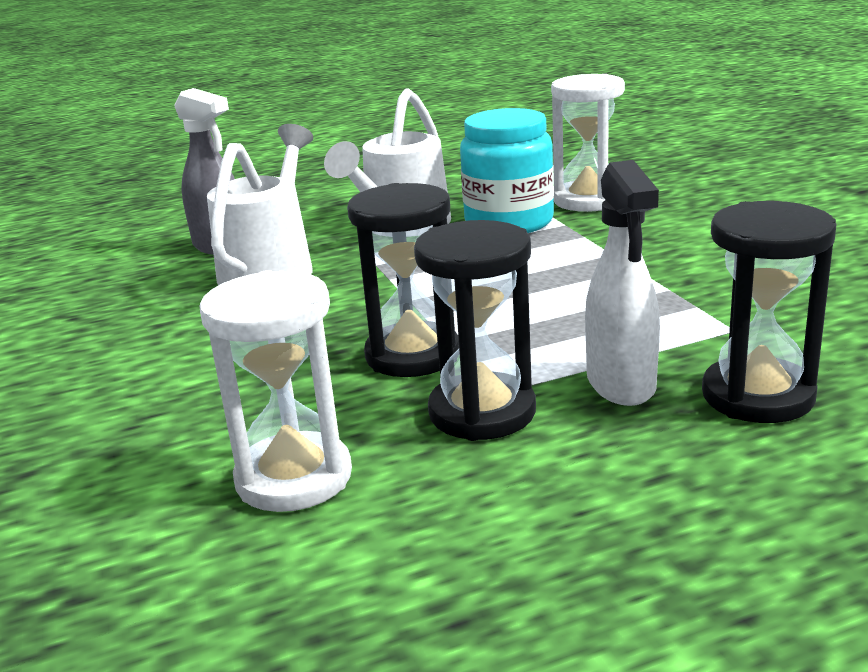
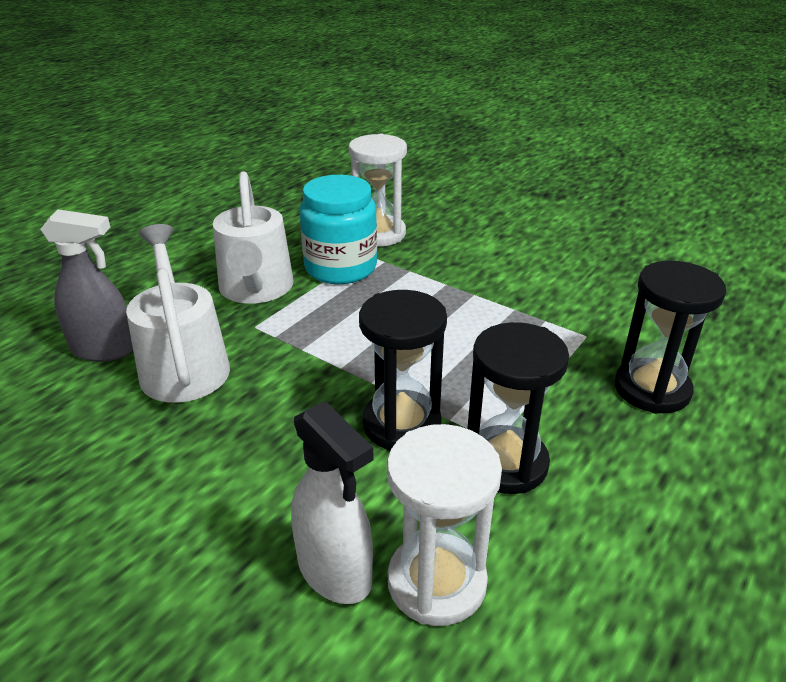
camera: 35 degrees left, 10 degrees up
white spray bottle [585,160,660,406] -> white spray bottle moved to [291,401,374,604]

